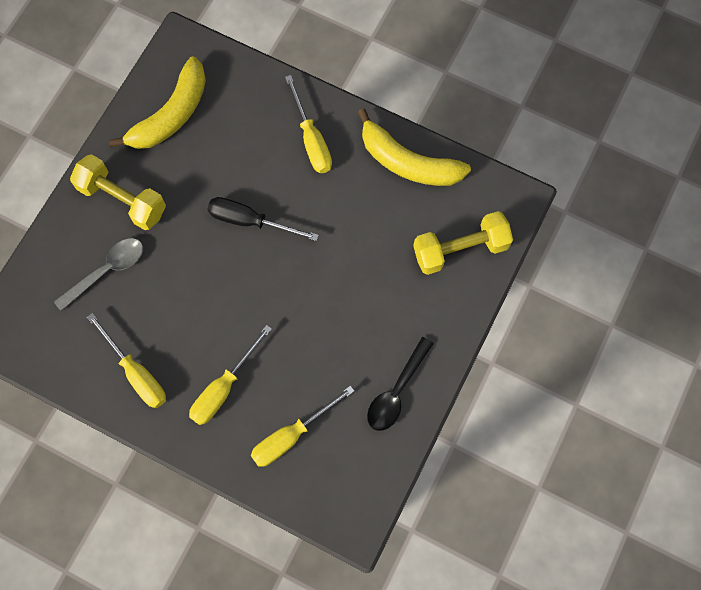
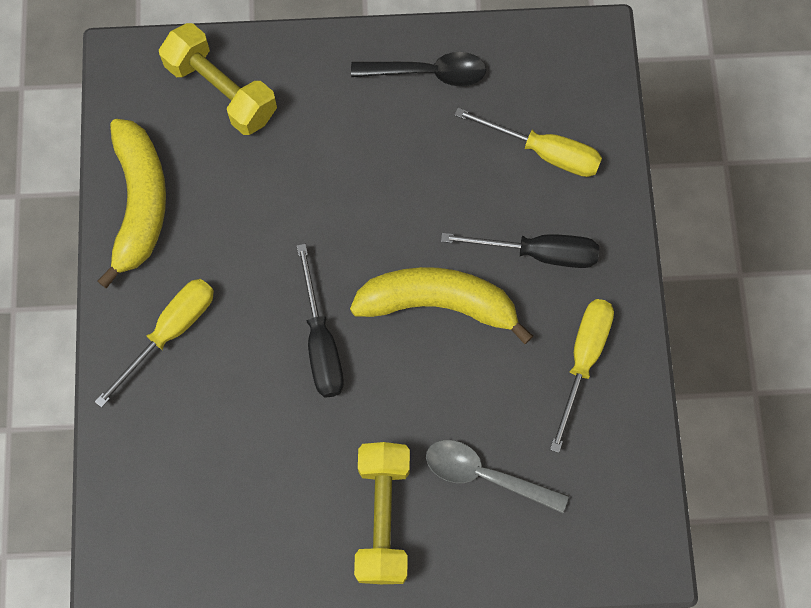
camera: 120 degrees left, 0 degrees up
yellow banana [109,56,206,149] -> yellow banana moved to [350,267,533,344]
yellow screwdriver [189,325,272,425] -> black screwdriver [441,233,599,268]

